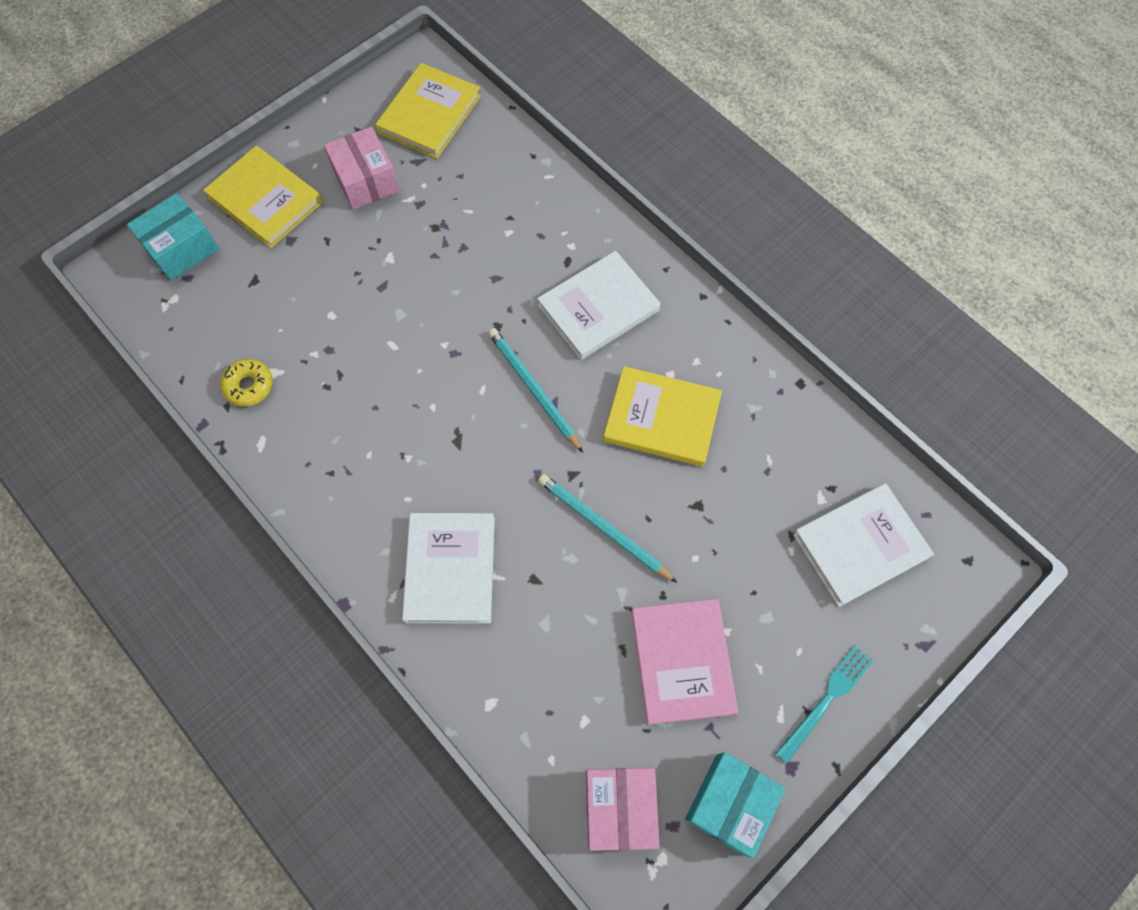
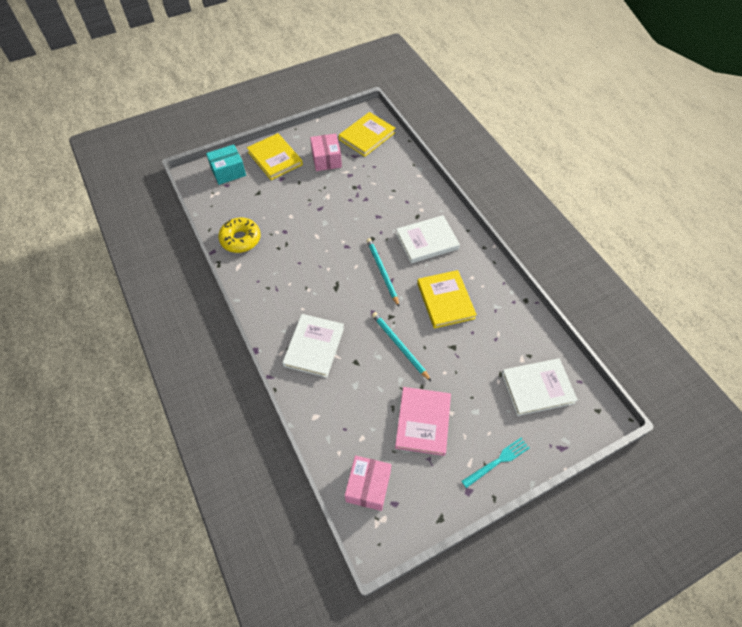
camera: 15 degrees right, 10 degrees down
yellow donut [220,359,273,407] -> yellow donut [218,218,261,253], size x1.58
yellow book [603,366,722,467] -> yellow book turned 45 degrees clockwise [417,270,477,328]
turquoise box [685,752,786,858] -> none

